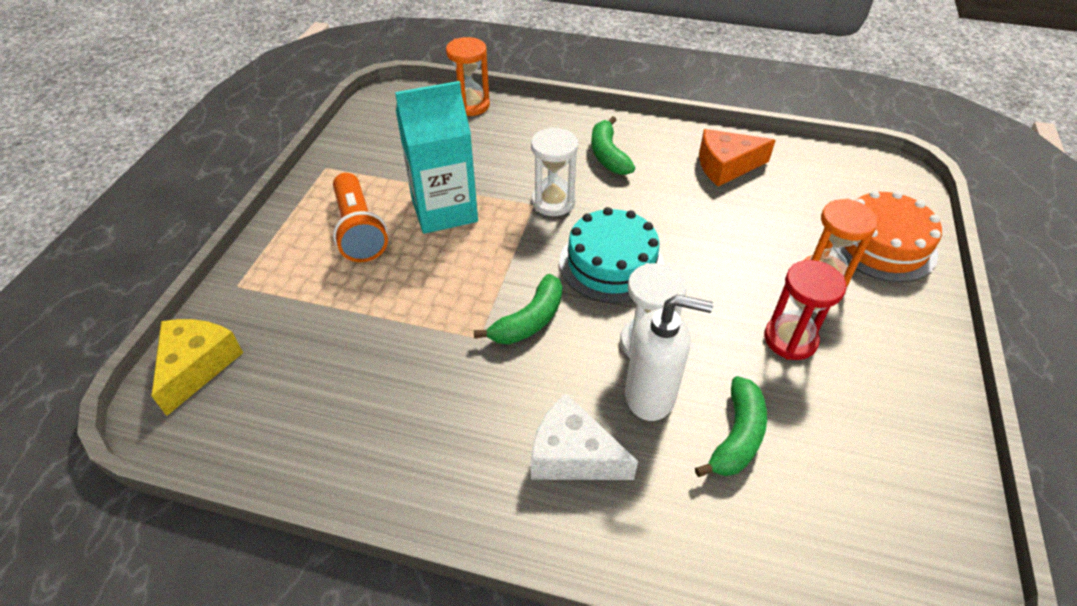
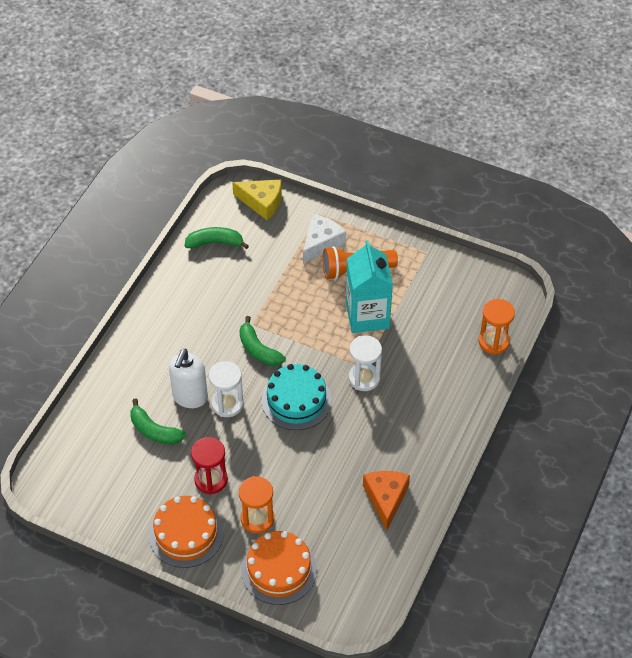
camera: 100 degrees right, 5 degrees up
white cheese [531,393,638,480] -> white cheese moved to [303,214,346,264]
green banana [591,116,635,175] -> green banana moved to [184,227,249,249]
none -> orange cake [149,496,223,568]

